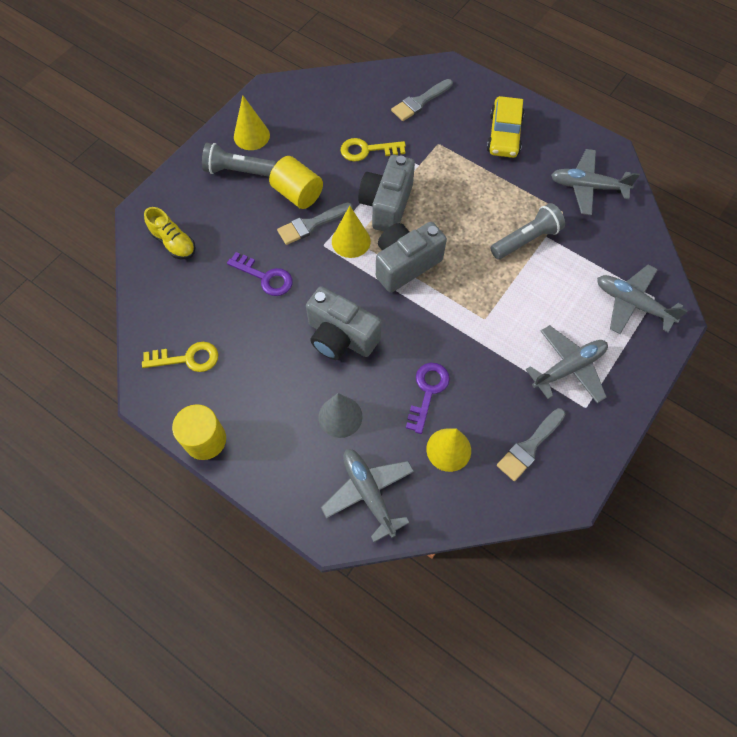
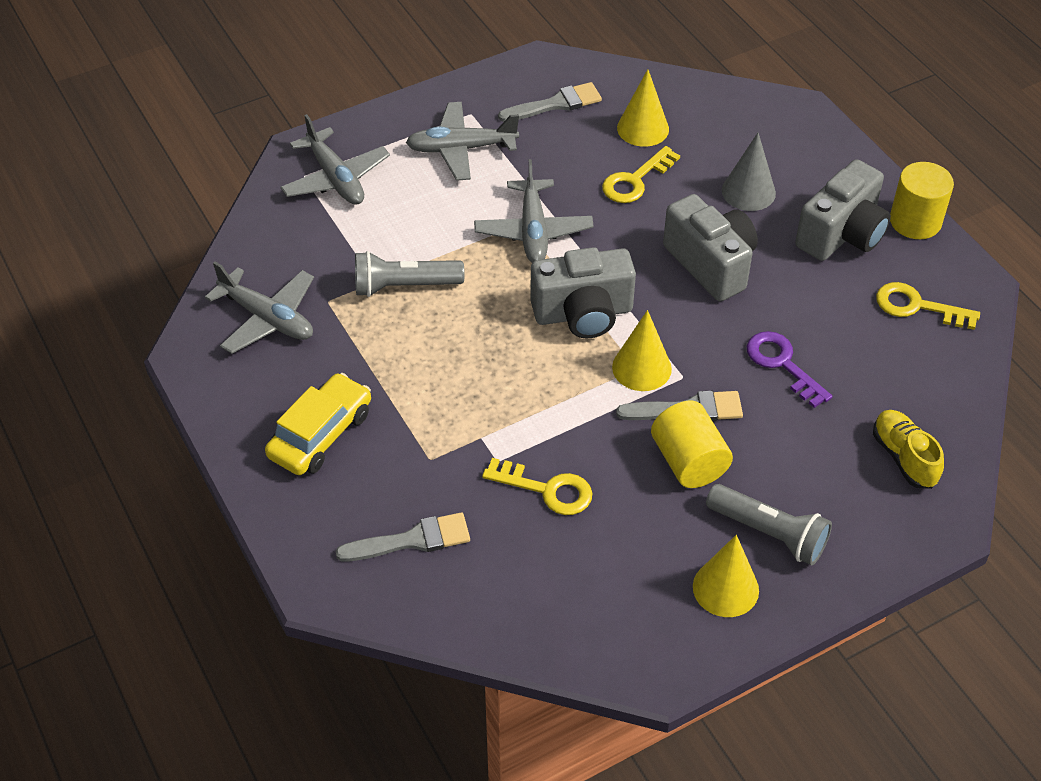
camera: 155 degrees left, 15 degrees down
grey plane [321,449,414,542] -> grey plane moved to [474,159,594,263]
grey camera [358,155,415,232] -> grey camera moved to [795,159,891,261]
purple key [406,363,450,434] -> yellow key [602,146,680,203]

